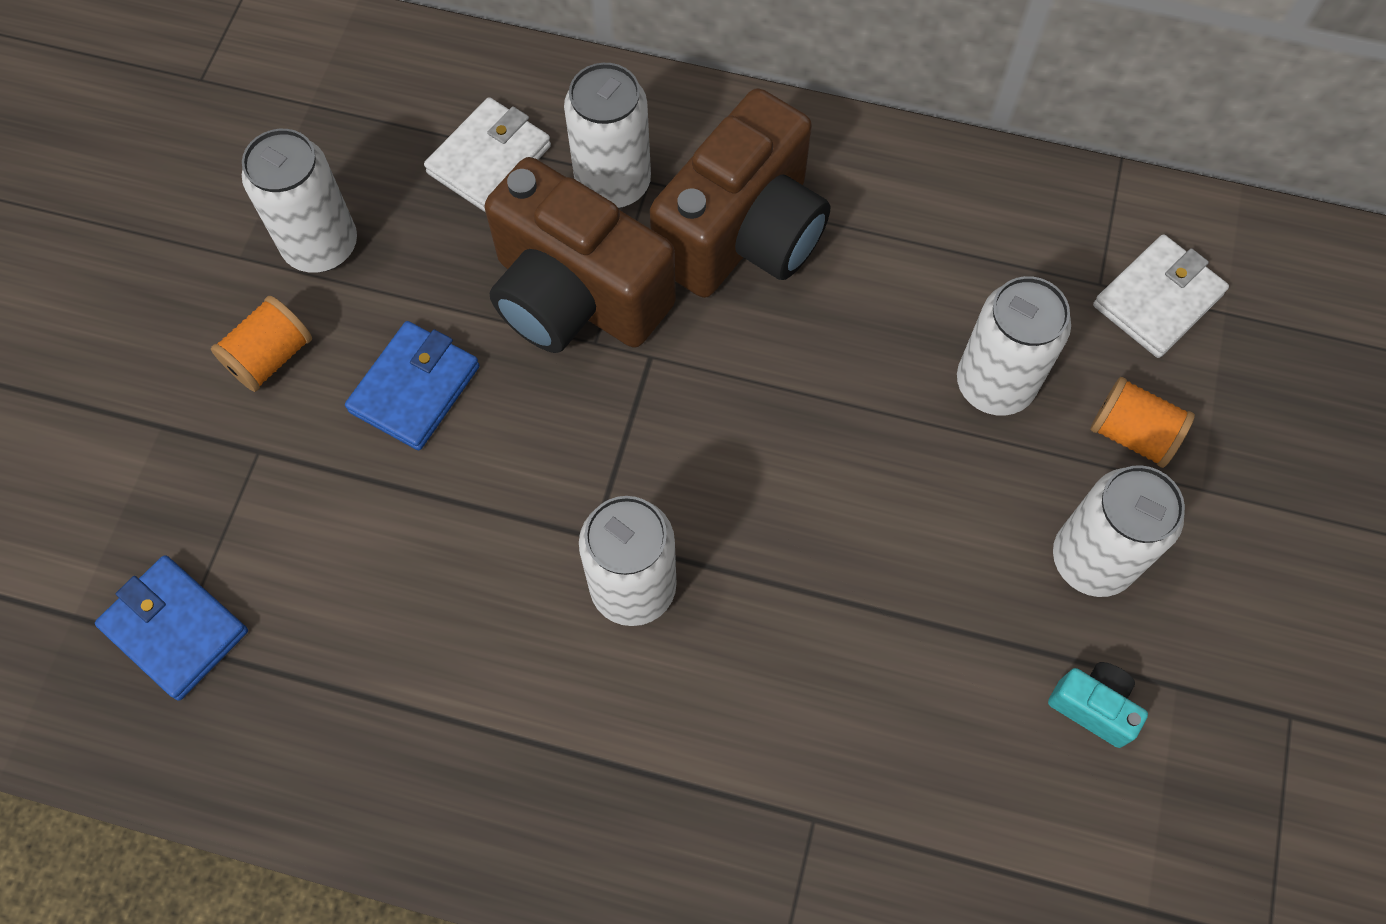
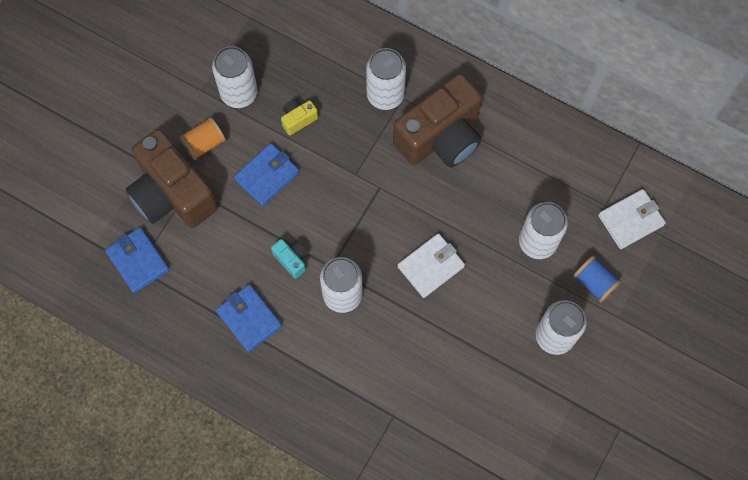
camera: 15 degrees right, 5 degrees up
white wallet [424,97,551,212] -> white wallet moved to [398,233,465,298]
brown camera [485,157,676,353] -> brown camera moved to [126,129,218,228]
turquoise camera [1048,662,1148,748] -> turquoise camera moved to [271,239,308,279]
orange spool [1090,377,1195,468] -> blue spool [573,255,621,303]
none -> blue wallet [215,284,282,352]
none -> yellow camera [281,99,318,135]

